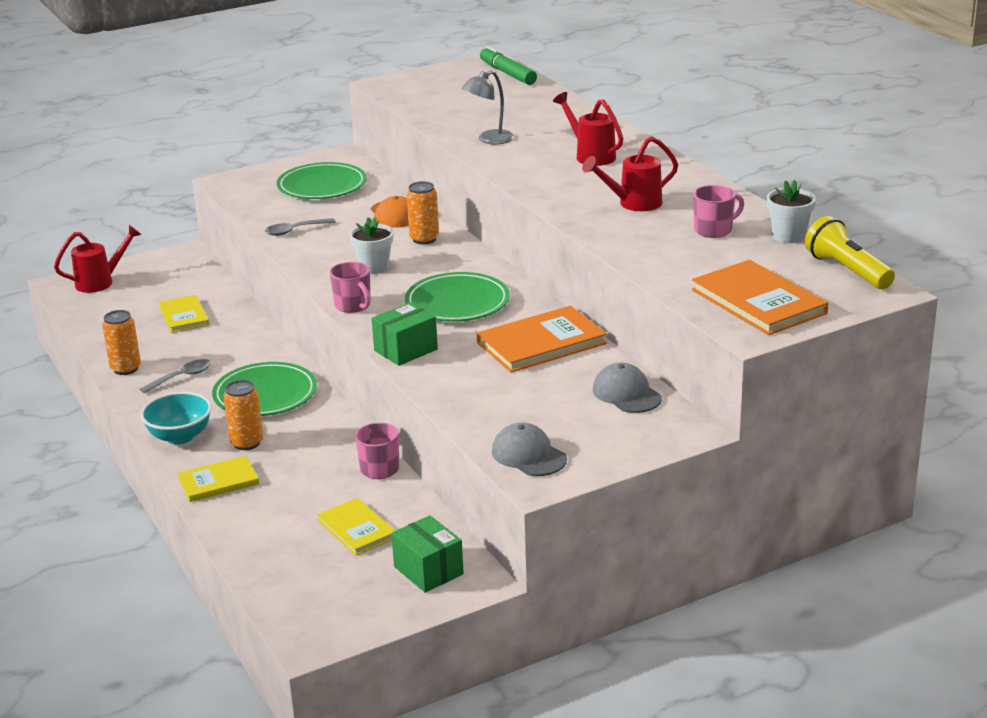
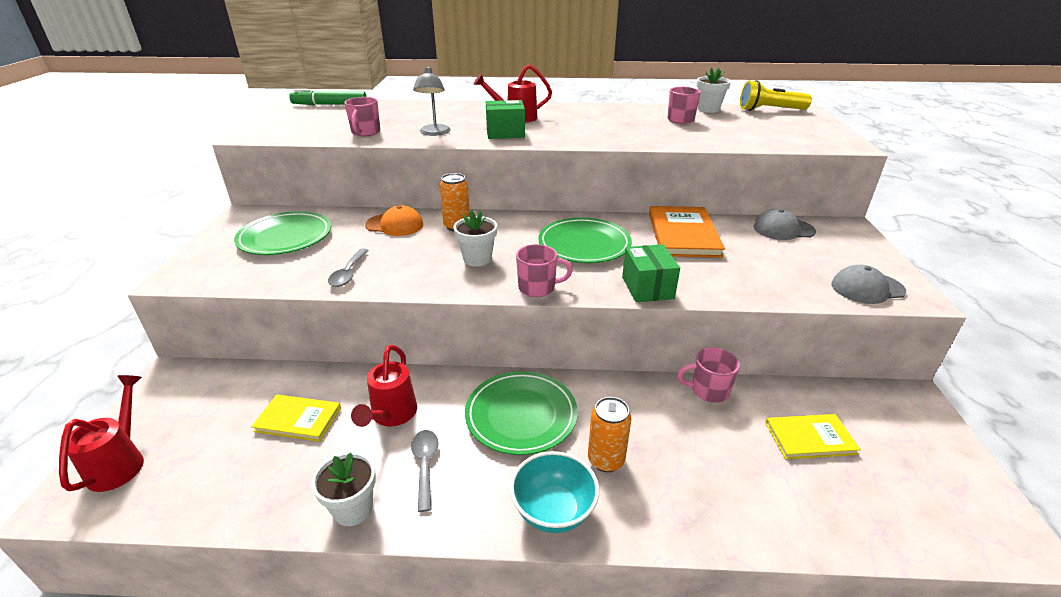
camera: 60 degrees left, 5 degrees up
orange can [102,310,141,375] -> white flower pot [311,452,376,526]
yellow book [178,456,259,502] -> none
green box [391,515,464,593] -> green box moved to [486,100,525,139]
red watering can [582,136,678,211] -> red watering can moved to [351,345,417,427]
orange book [692,260,828,335] -> none
none -> pink mug [344,97,380,136]

